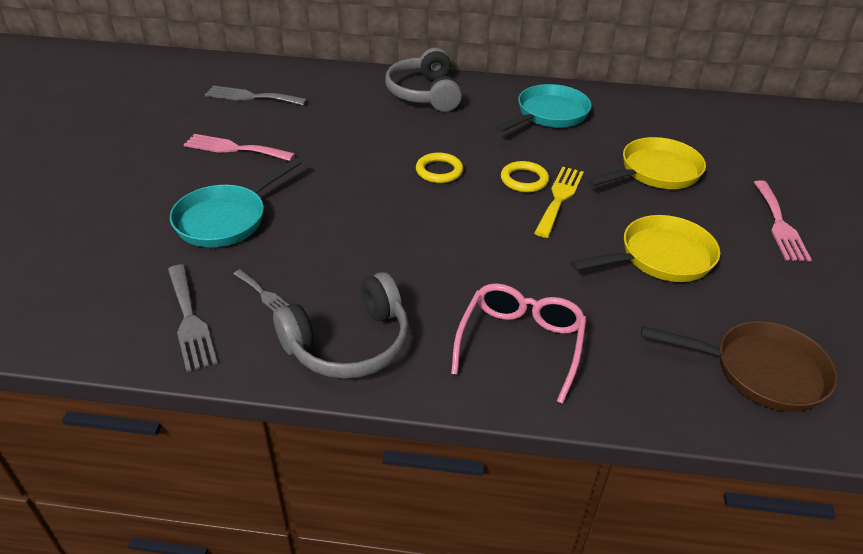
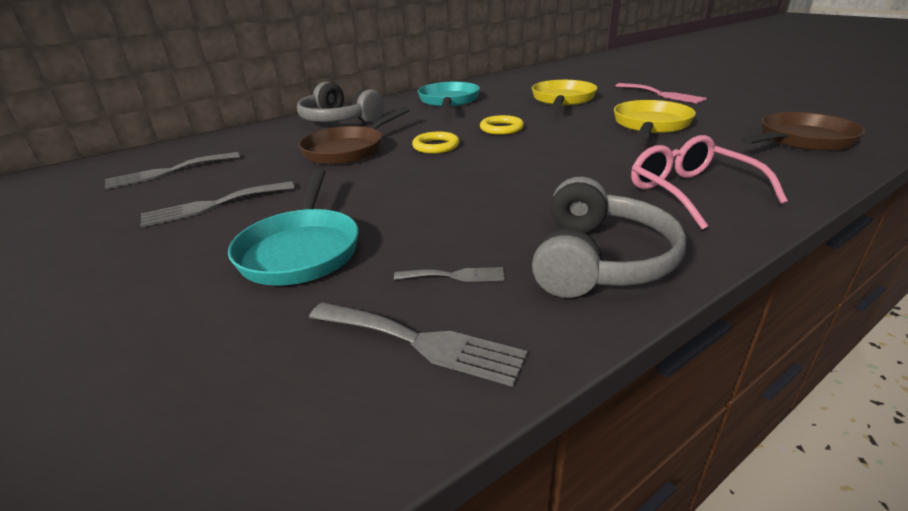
camera: 40 degrees left, 10 degrees down
pink fork [184,134,295,161] -> grey fork [140,181,295,228]
yellow fork [534,167,584,238] -> none
none -> brown pan [298,107,410,165]

